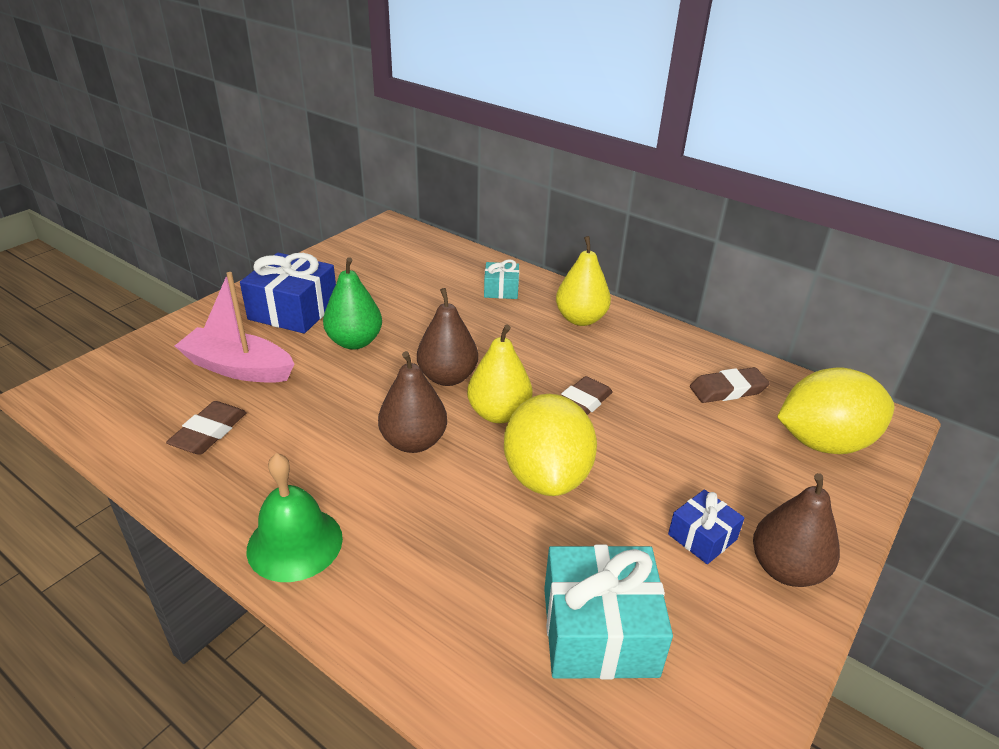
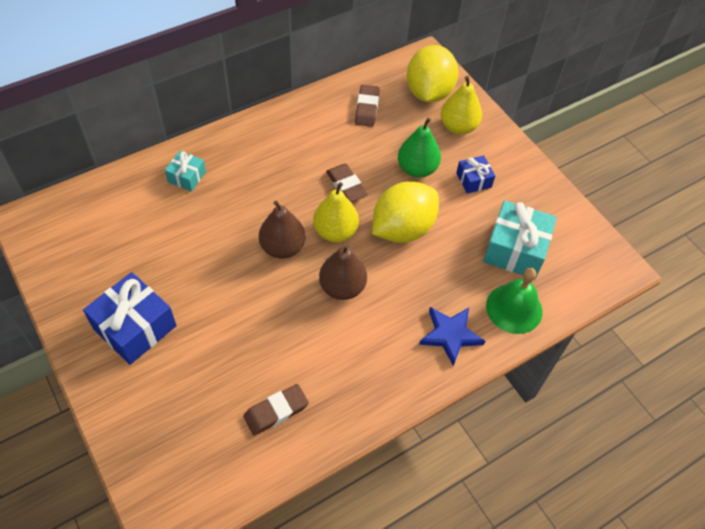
camera: 70 degrees left, 20 degrees up
brown eraser [166,401,247,455] -> brown eraser turned 75 degrees counterclockwise [243,384,309,435]
pink boat [175,272,294,383] -> none
green bell [246,453,343,582] -> green bell moved to [486,268,542,334]
green pear [323,257,382,350] -> green pear moved to [398,117,441,178]
yellow lemon [504,394,597,496] -> yellow lemon turned 60 degrees counterclockwise [372,181,439,243]
yellow pear [556,236,611,326] -> yellow pear moved to [441,76,482,135]
brown pear [753,473,840,587] -> none
none -> blue star [419,307,485,366]

